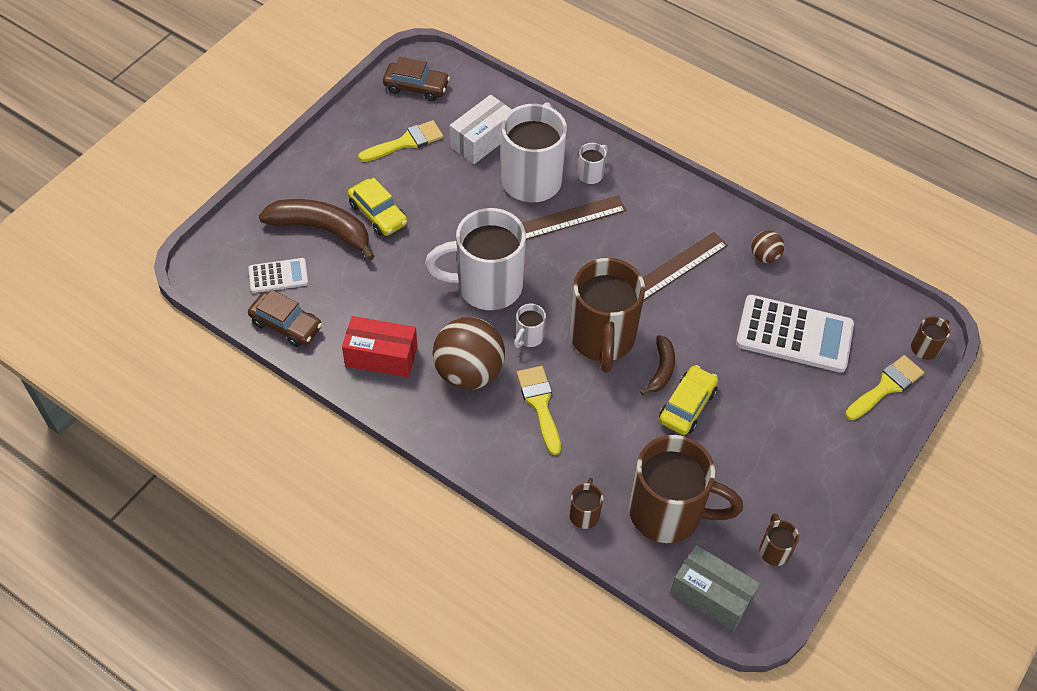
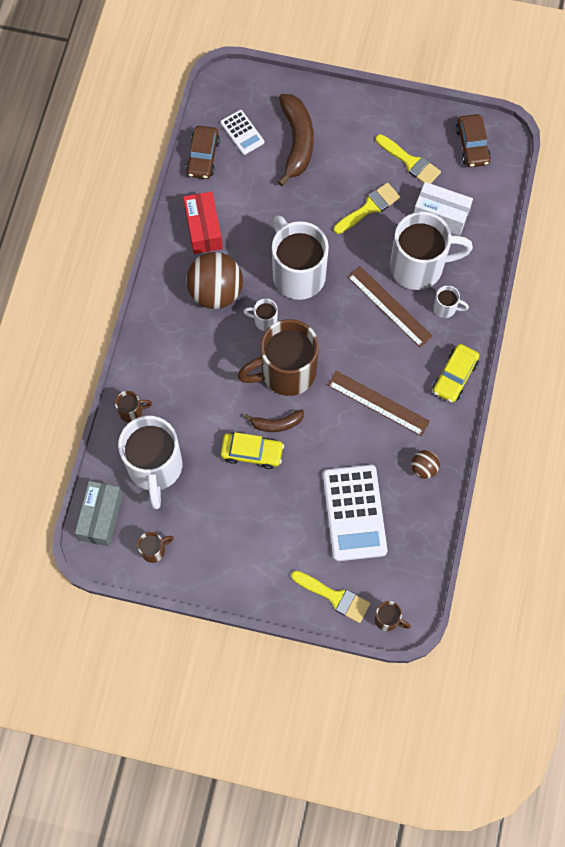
camera: 70 degrees right, 15 degrees up
yellow car [348,178,407,236] -> yellow car moved to [433,344,480,403]
yellow brush [517,366,561,455] -> yellow brush moved to [334,183,400,234]
brown mug [629,435,743,543] -> white mug [118,416,183,509]

